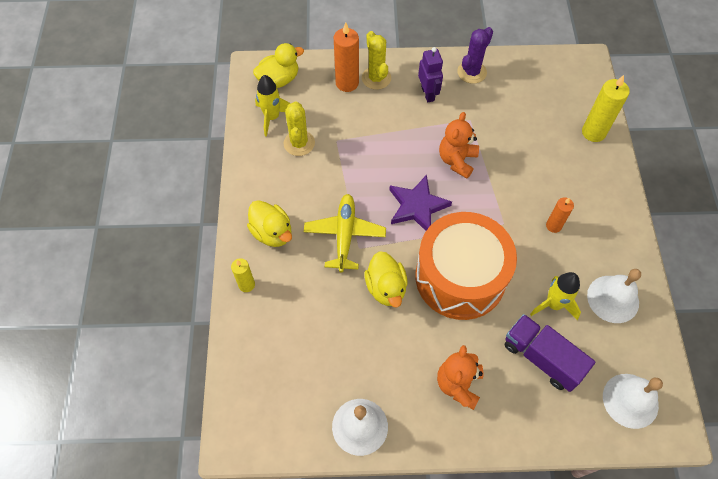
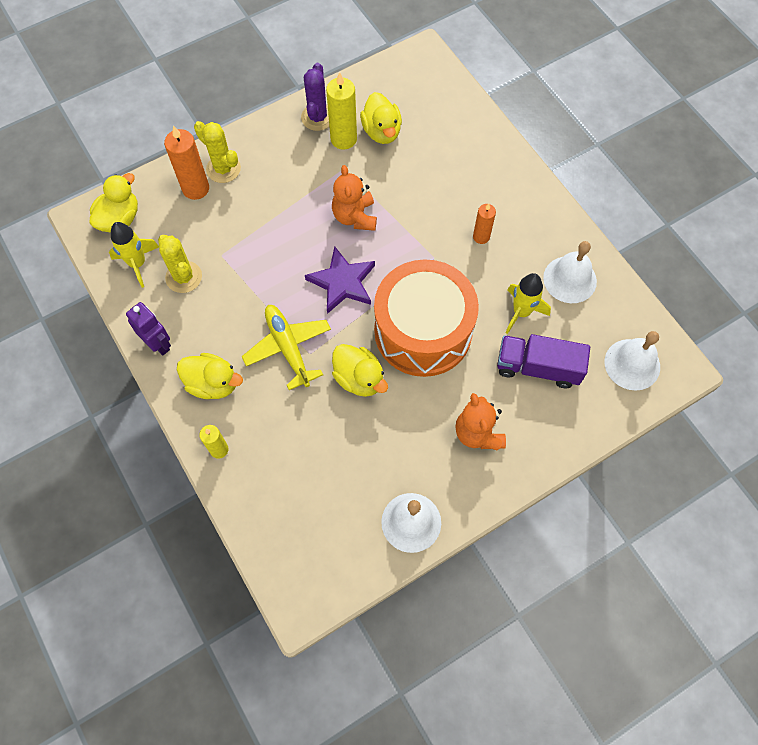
camera: 30 degrees left, 5 degrees up
purple robot [418,47,443,102] -> purple robot moved to [126,302,171,356]
yellow candle [582,75,630,142] -> yellow candle moved to [326,72,357,150]
none -> yellow duck [360,92,402,144]

